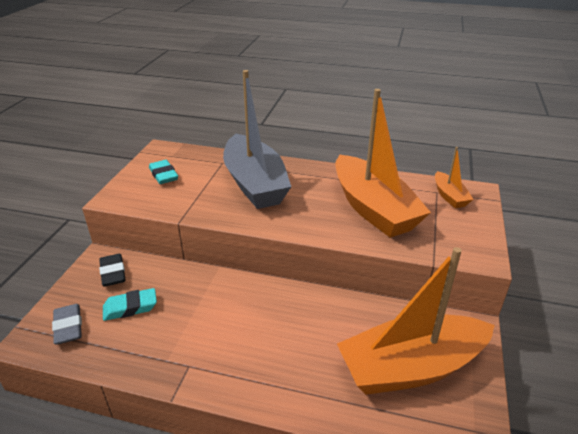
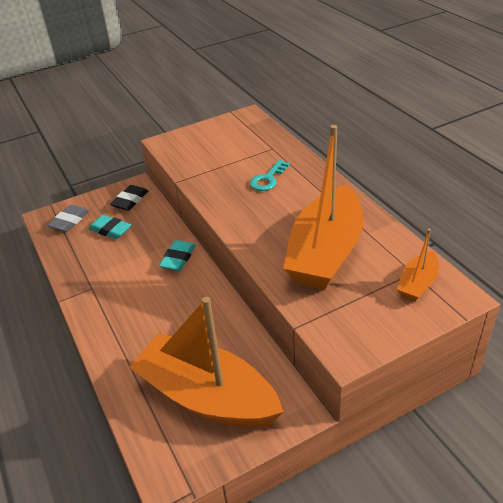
camera: 50 degrees right, 5 degrees up
turquoise eraser [149,160,178,184] -> turquoise eraser moved to [159,240,196,271]
grey boat [223,70,291,209] -> turquoise key [250,160,290,191]

